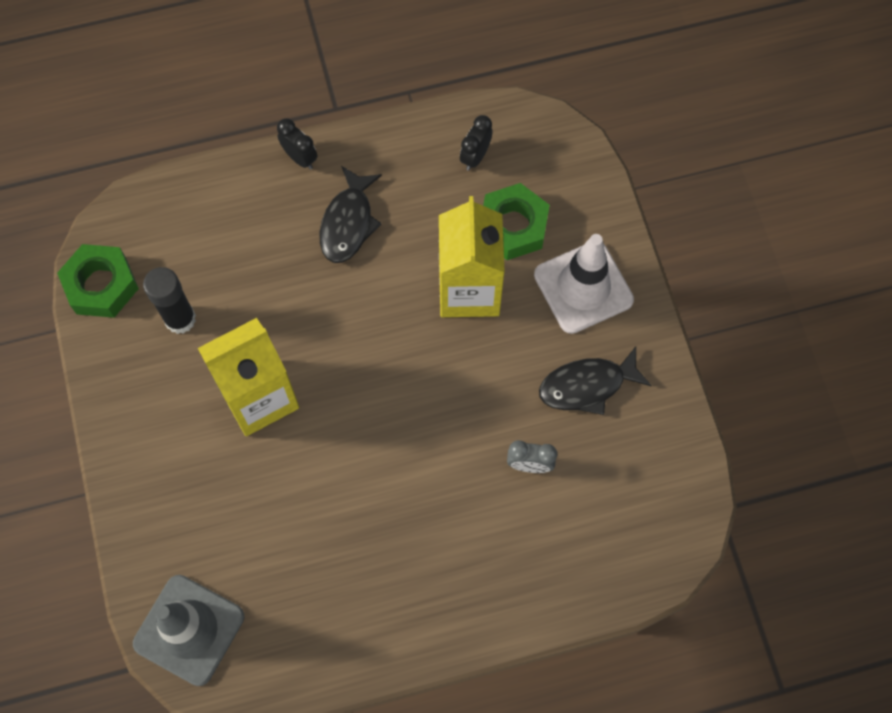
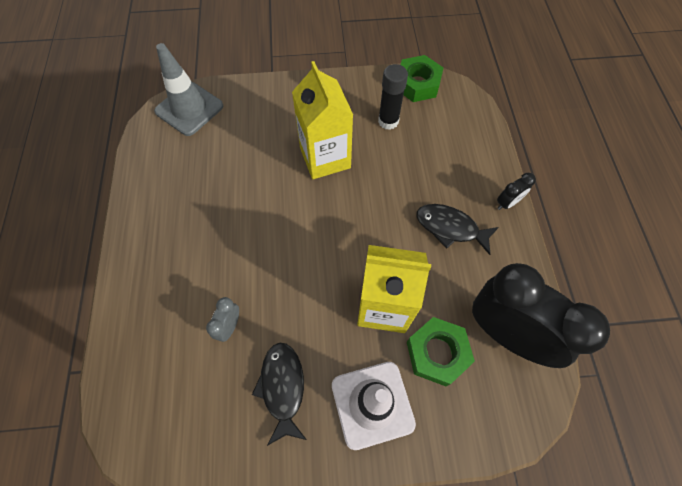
camera: 100 degrees right, 5 degrees down
black clock [460,115,493,171] -> black clock [472,263,610,368], size x2.49

